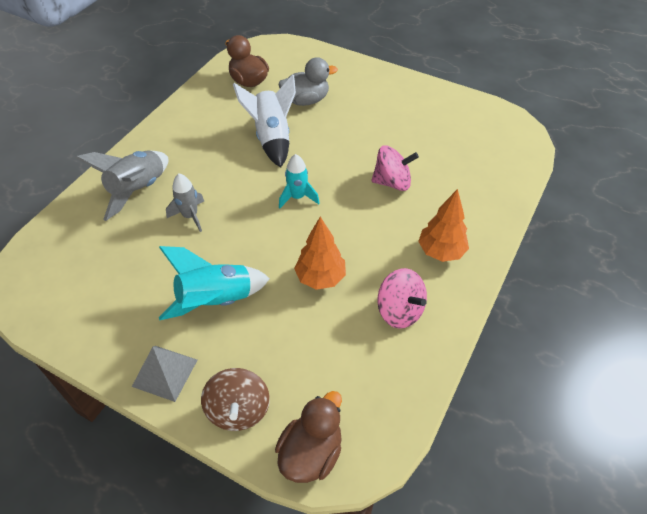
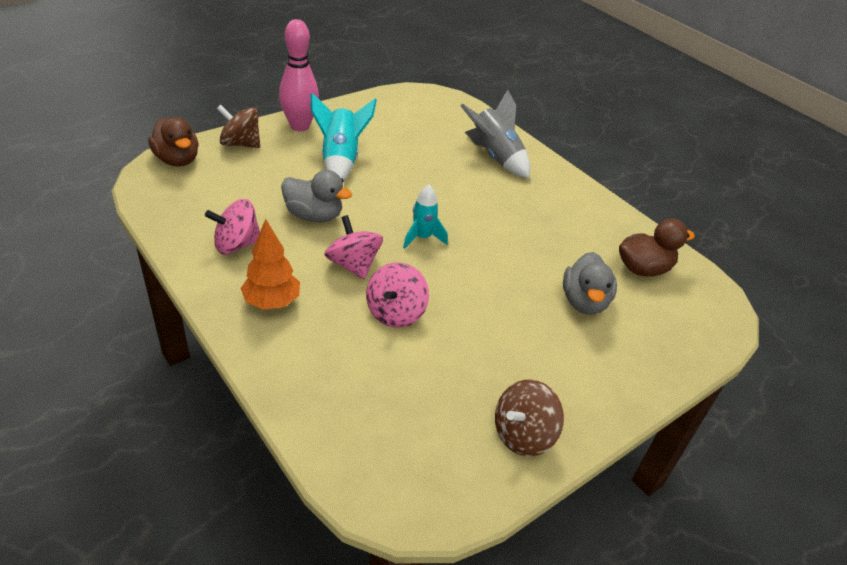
camera: 110 degrees right, 10 degrees down
grey pyramid [132,346,197,402] -> pink bowling pin [279,19,319,131]
grey rocket [166,174,204,232] -> none
white rocket [233,74,296,168] -> none
orange tree [294,217,346,290] -> grey duck [281,170,352,223]
none -> pink spinning top [324,215,383,279]
none -> brown spinning top [495,379,564,456]

